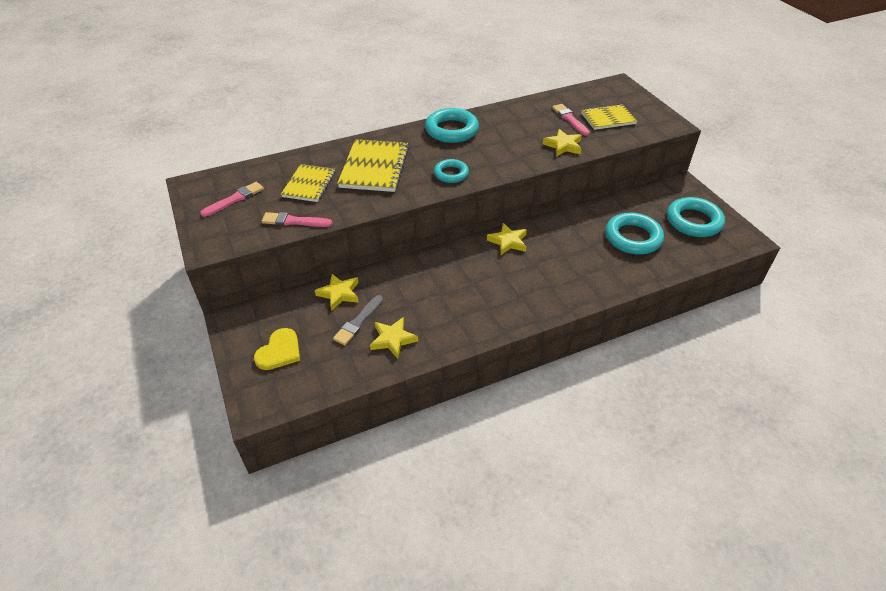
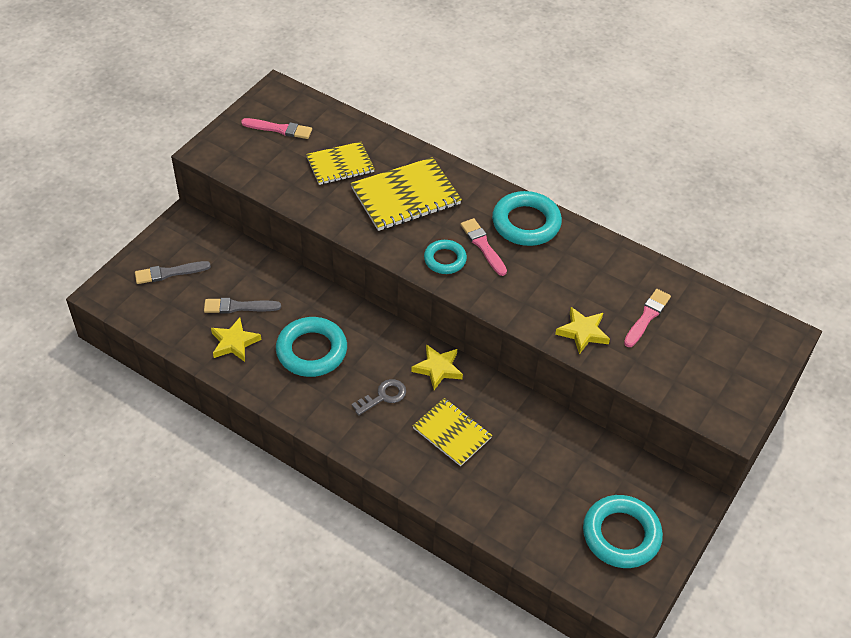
camera: 55 degrees right, 5 degrees up
yellow heart [254,328,300,370] -> grey brush [135,261,211,284]
pink brush [262,212,332,227] -> pink brush moved to [460,218,507,276]
yellow star [315,274,359,310] -> none
yellow notebook [581,104,637,130] -> yellow notebook moved to [413,398,492,466]
turquoise ring [605,213,664,255] -> turquoise ring moved to [276,317,347,377]
none -> grey key [351,379,406,415]

